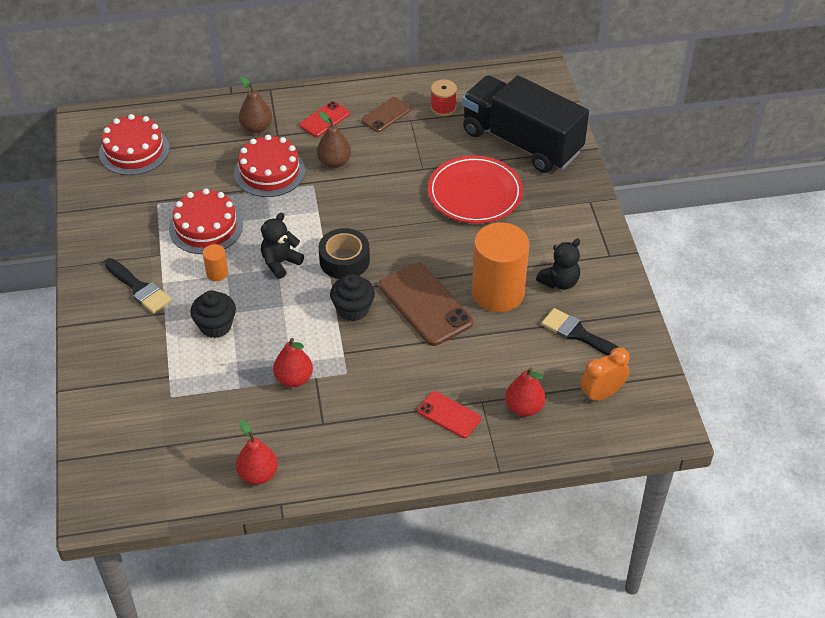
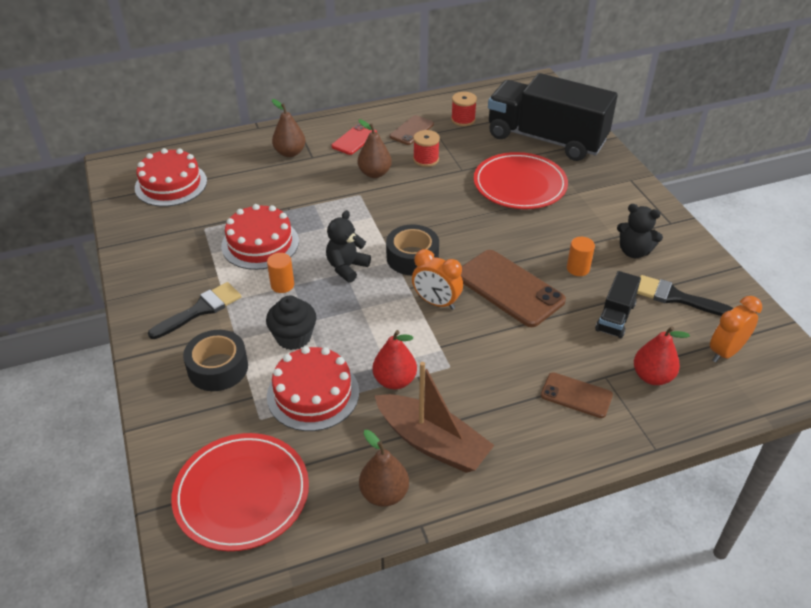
camera: 10 degrees left, 5 degrees down
black brush [104,258,172,313] -> black brush turned 75 degrees counterclockwise [148,282,242,339]
red cake [234,135,305,197] -> red cake moved to [267,346,359,431]
red pear [236,420,278,485] -> brown pear [359,430,409,507]
black cupcake [330,274,375,321] -> orange clock [412,249,463,310]
red phone [418,391,481,438] -> brown phone [541,372,613,418]
orange cylinder [472,222,529,312] -> orange cylinder [567,237,595,276], size x0.42
black teddy bear [536,239,580,290] -> black teddy bear turned 75 degrees clockwise [617,204,663,258]
none -> red plate [171,433,309,551]
none -> black tape [183,330,248,391]
none -> brown boat [374,362,494,473]
none -> red spool [413,130,440,167]
none -> black truck [595,271,641,338]

